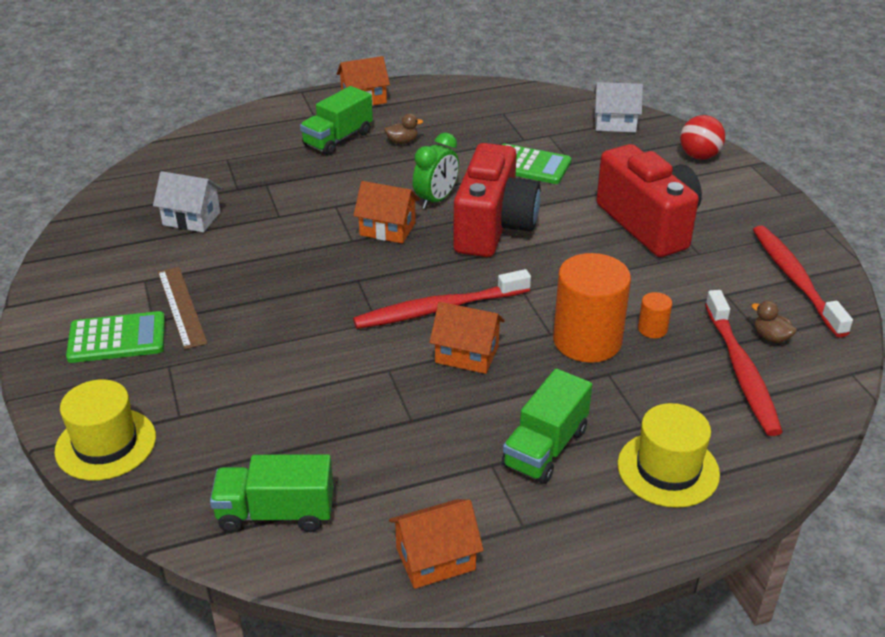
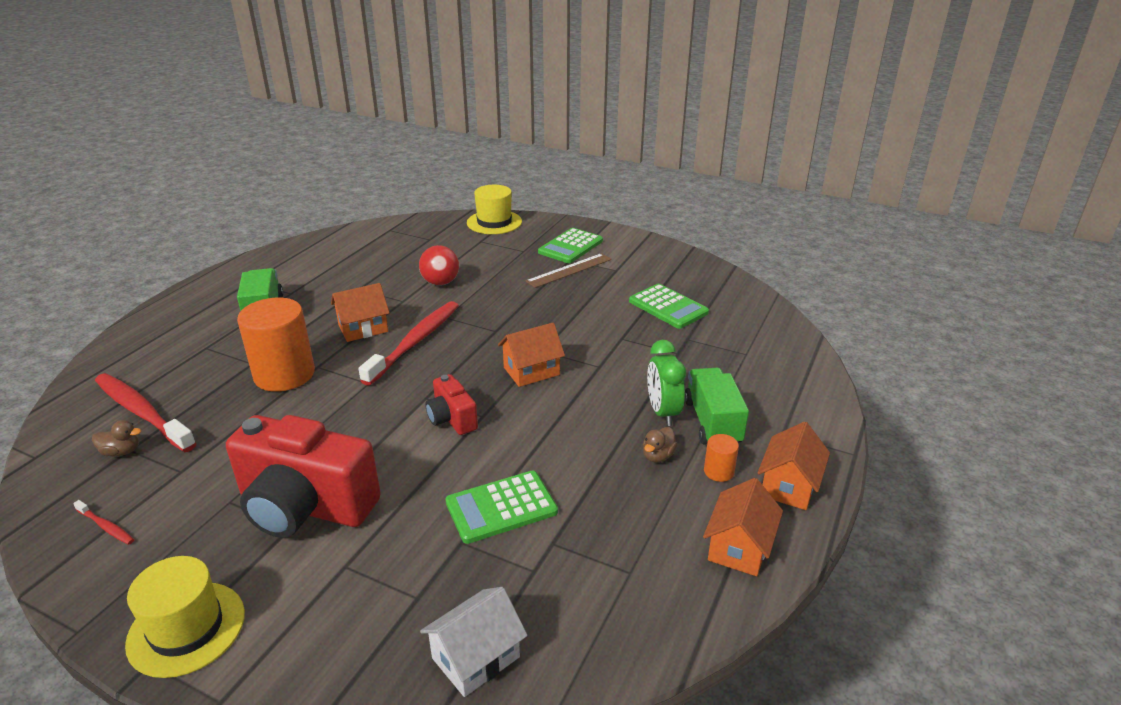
camera: 135 degrees right, 5 degrees down
white house [153,171,222,232] -> green calculator [629,284,709,329]
brown ruler [158,267,208,350] -> brown ruler turned 60 degrees counterclockwise [525,253,612,288]
green truck [210,454,334,532] -> none
orange house [389,499,484,589] -> orange house moved to [703,478,783,576]
green clock [413,133,459,209] -> green clock moved to [647,340,686,426]
red camera [453,143,541,257] -> red camera [425,374,478,435], size x0.49
yellow hat [618,403,720,508] -> yellow hat moved to [125,556,245,678]
orange cylinder [638,292,672,338] -> orange cylinder moved to [704,434,739,482]
red ball [680,115,725,160] -> red ball moved to [419,245,459,285]
red toothbrush [753,225,853,338] -> red toothbrush [73,500,134,545], size x0.43

